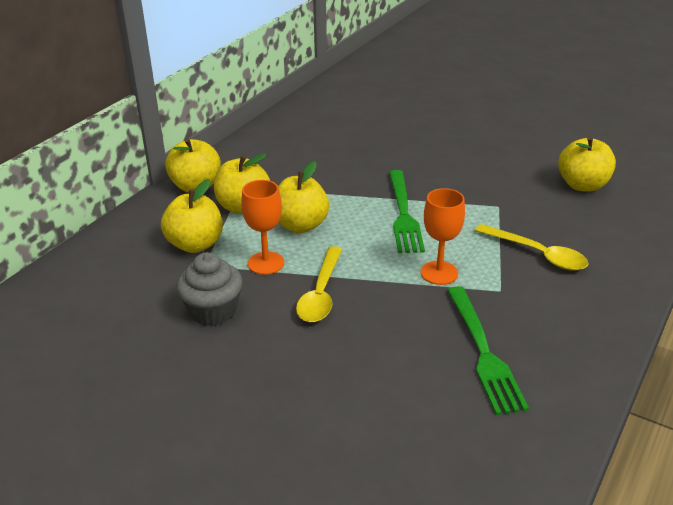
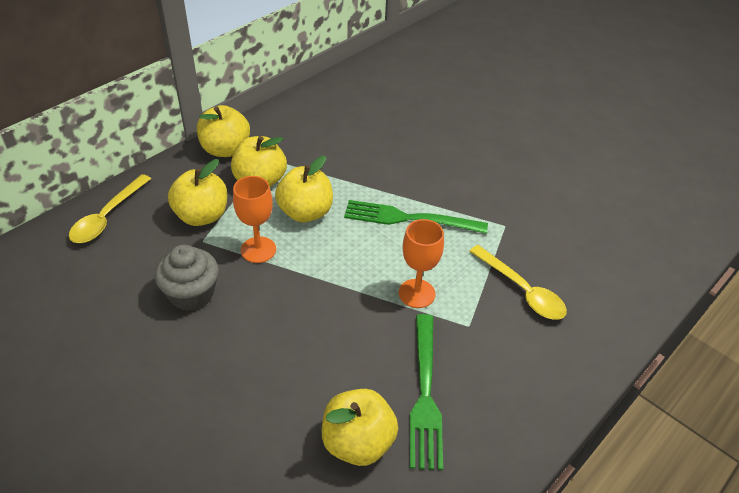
camera: 10 degrees right, 10 degrees up
yellow spoon [296,246,342,322] -> yellow spoon moved to [69,174,151,243]
green fork [389,170,425,253] -> green fork turned 90 degrees clockwise [344,200,488,234]
yellow apple [558,136,616,192] -> yellow apple moved to [322,389,398,466]

